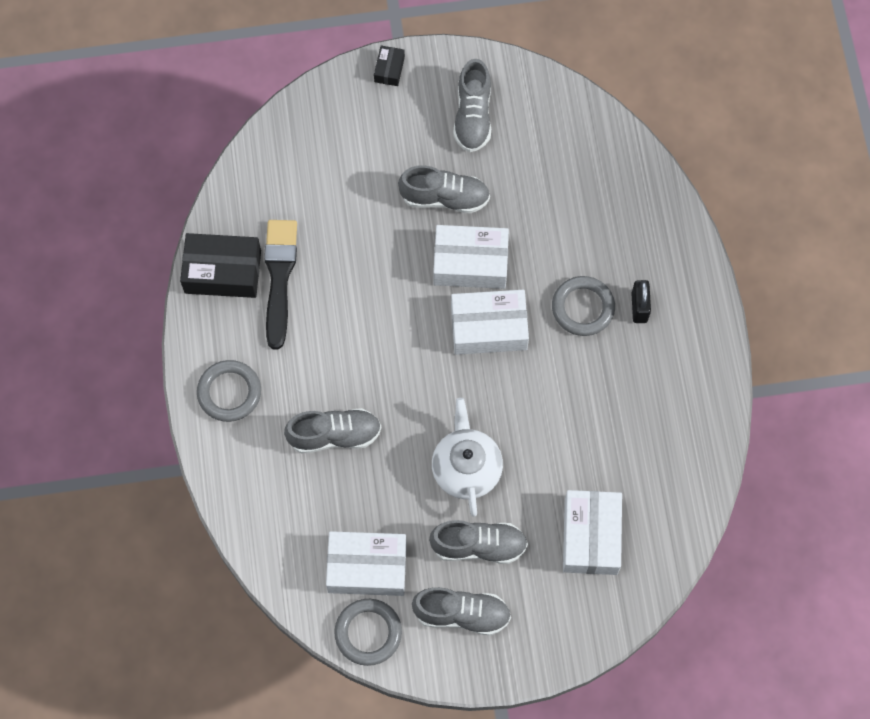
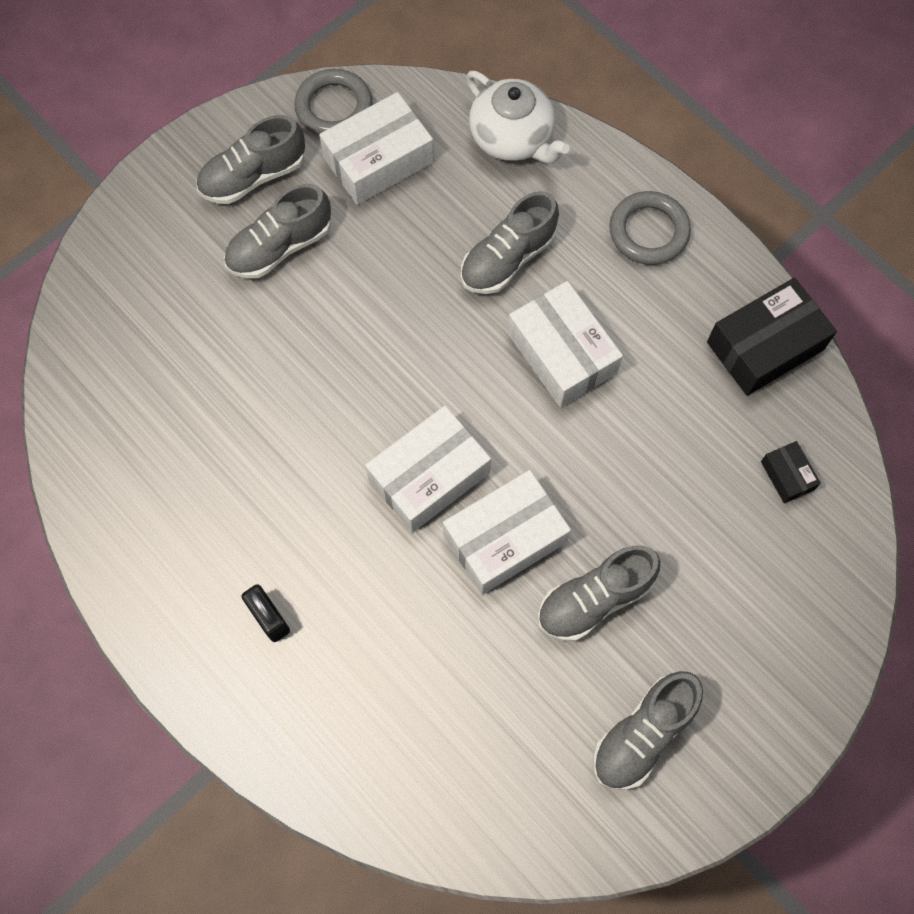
camera: 145 degrees right, 0 degrees up
black brush [264,220,297,349] -> none
black box [374,46,405,86] -> black box moved to [761,441,821,503]
white teapot [432,398,503,517] -> white teapot moved to [466,71,570,163]
grey shoe [453,59,491,152] -> grey shoe turned 105 degrees counterclockwise [593,671,703,790]
grey ring [552,276,615,336] -> none
white box [563,490,622,575] -> white box moved to [508,281,623,408]

